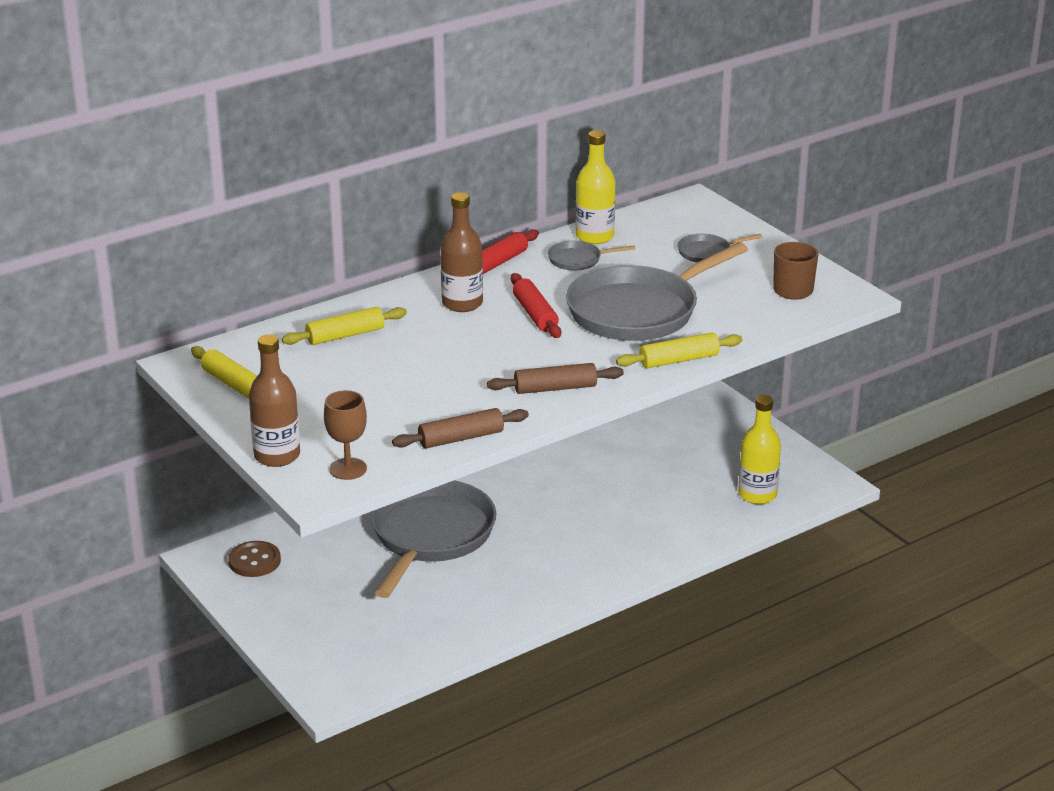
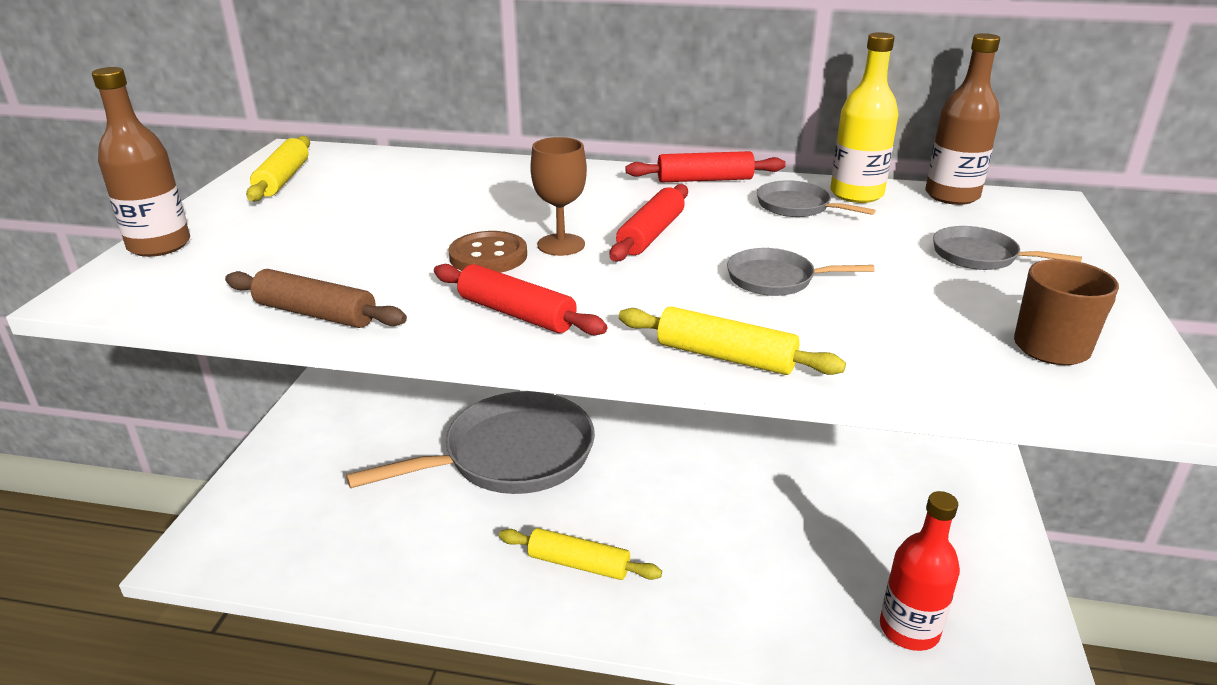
camera: 45 degrees right, 0 degrees up
brown button [228,541,281,577] -> brown button moved to [448,231,527,273]
yellow rolling pin [282,307,407,345] -> yellow rolling pin moved to [499,528,662,580]
brown goblet [324,390,367,480] -> brown goblet moved to [530,137,587,256]
brown bottle [441,192,483,312] -> brown bottle moved to [925,33,1000,205]
brown rolling pin [487,363,624,394] -> red rolling pin [434,264,607,335]
grey pan [566,242,748,341] -> grey pan [727,248,874,296], size x0.43
yellow bottle [738,395,781,504] -> red bottle [880,491,960,651]

